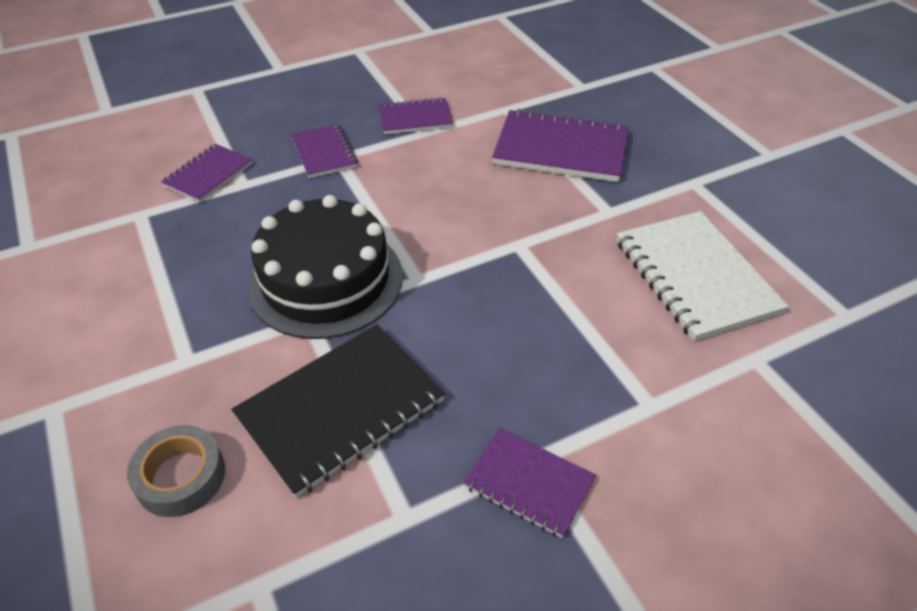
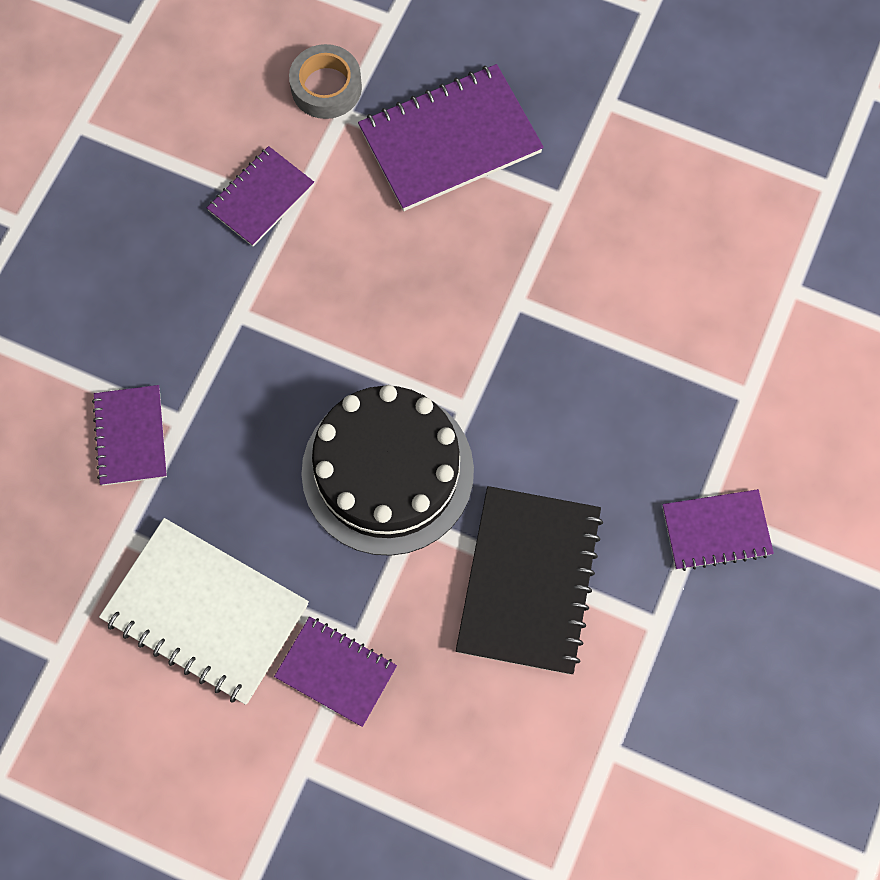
camera: 40 degrees left, 25 degrees up
grey tape [127,425,225,517] -> grey tape moved to [289,44,362,119]
purple notebook [291,124,358,178] -> purple notebook moved to [274,617,397,727]
white notebook [617,211,789,341] -> white notebook moved to [99,518,309,705]

